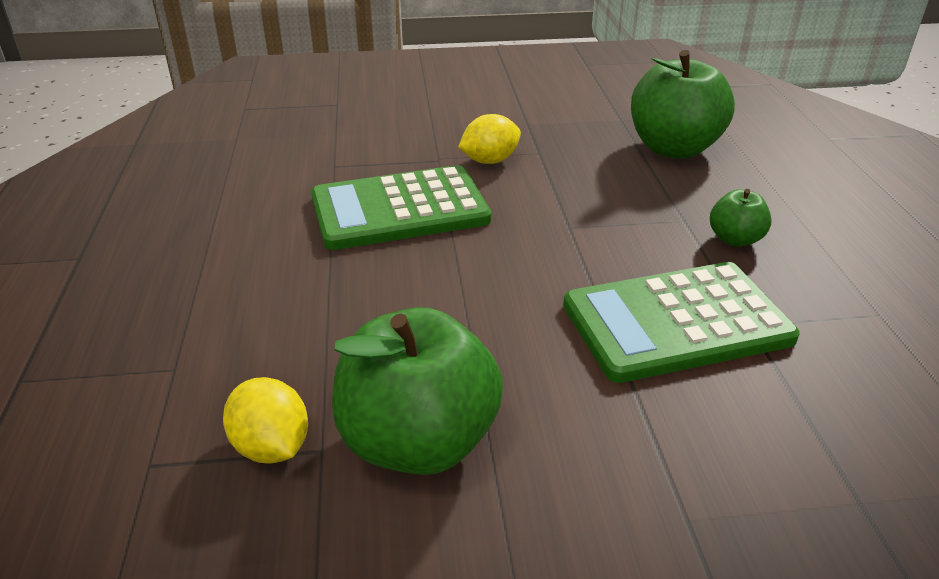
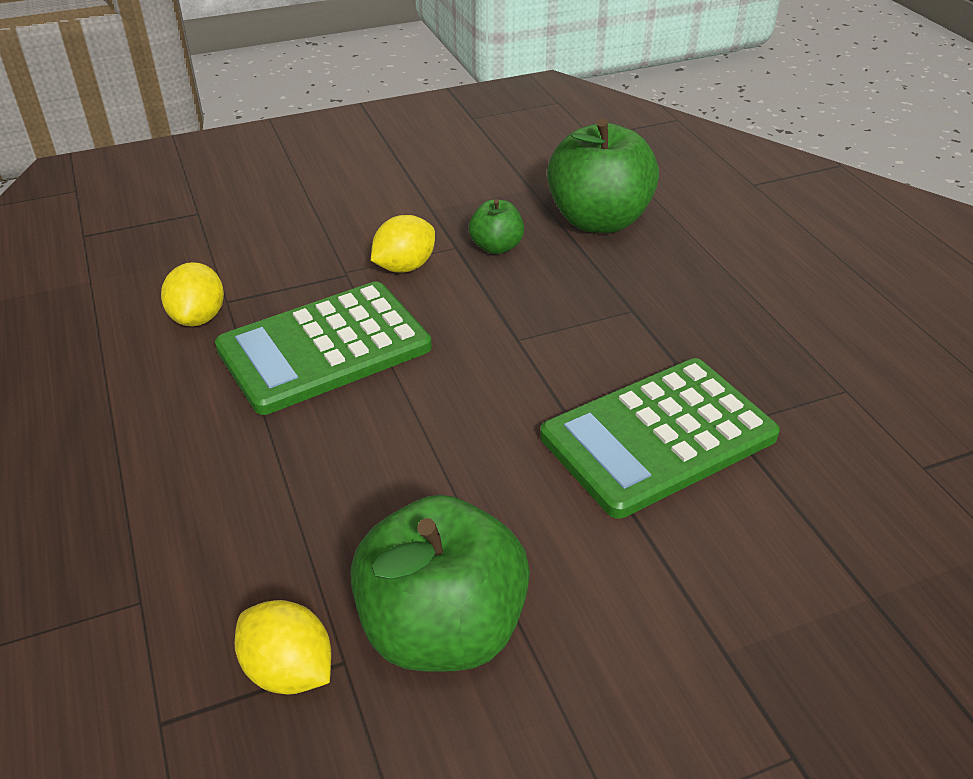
camera: 15 degrees left, 5 degrees up
green apple [710,189,772,247] -> green apple moved to [469,199,524,254]
none -> yellow lemon [161,262,224,327]

